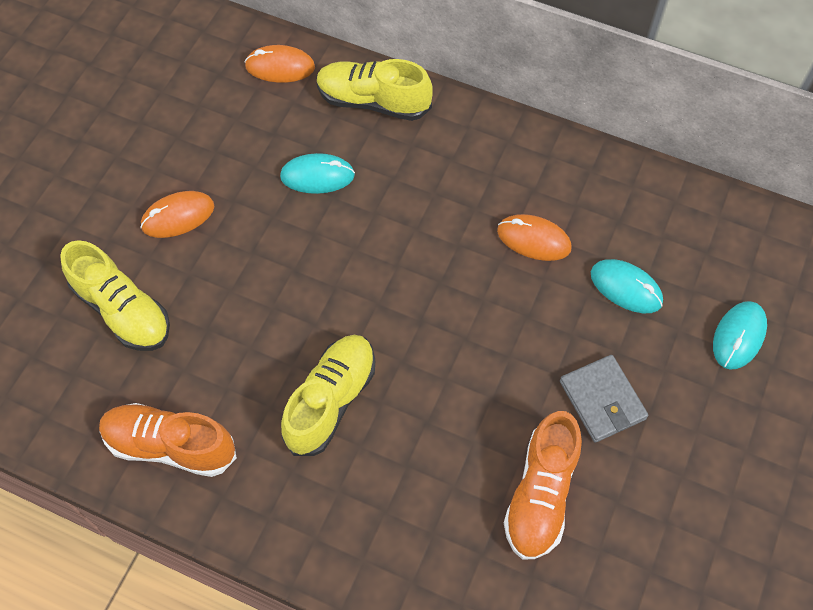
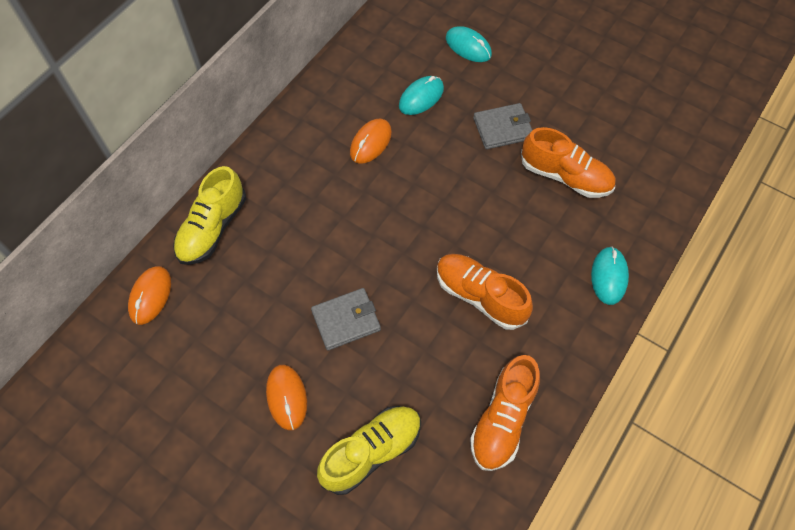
camera: 80 degrees left, 0 degrees up
turquoise mouse [280,153,355,194] -> turquoise mouse moved to [591,246,629,305]
yellow shoe [281,335,375,456] -> orange shoe [437,254,533,330]
none -> grey wallet [311,288,381,350]

